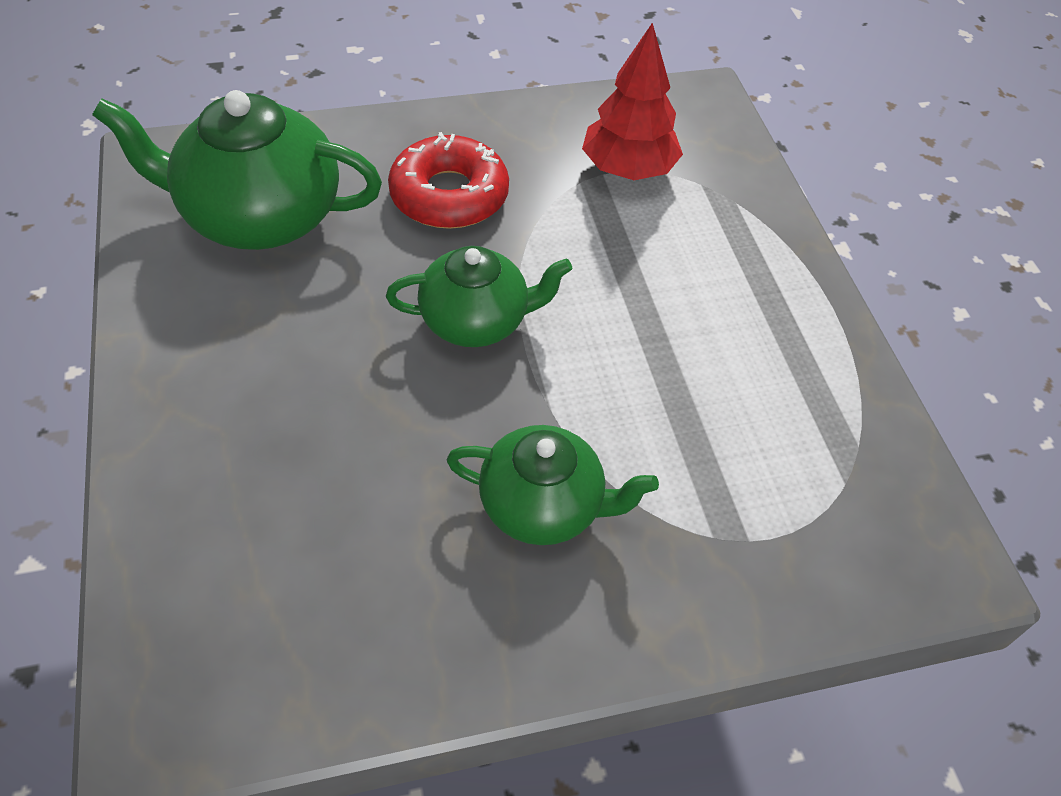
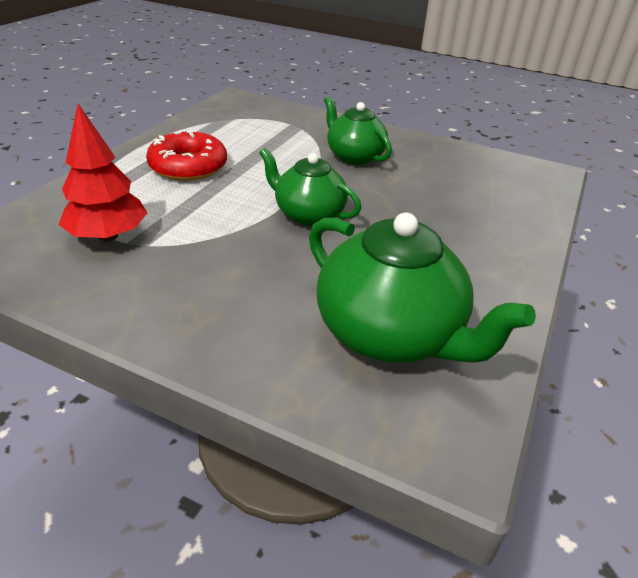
camera: 140 degrees left, 15 degrees down
red donut [388,132,509,229] -> red donut moved to [146,130,227,181]

